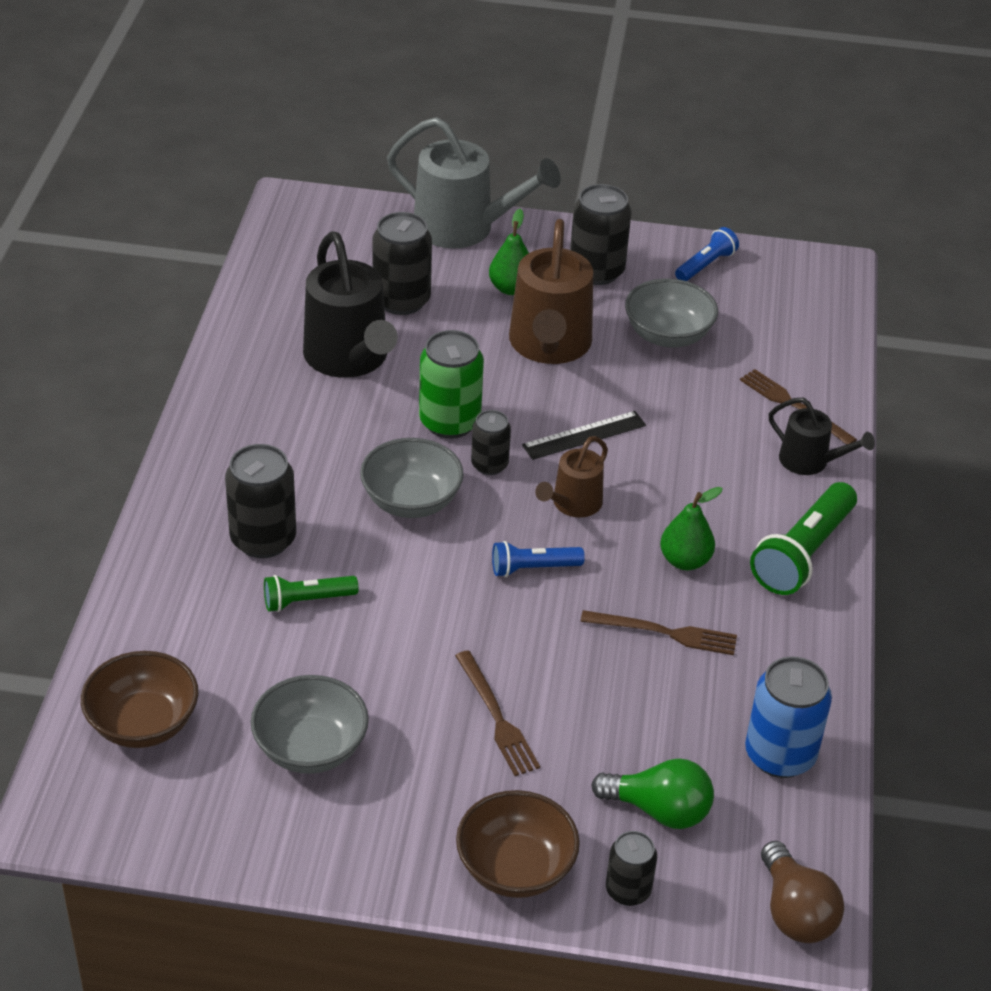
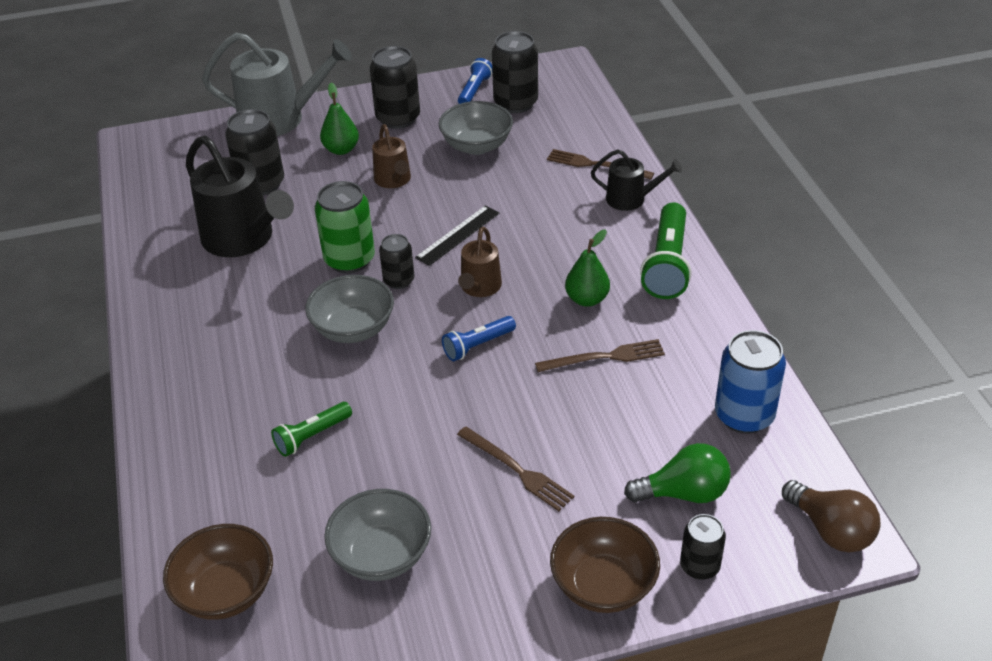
camera: 20 degrees left, 0 degrees up
black can [225,444,296,558] -> black can moved to [492,31,538,113]
brown watering can [509,219,593,364] -> brown watering can [372,124,411,188], size x0.55

